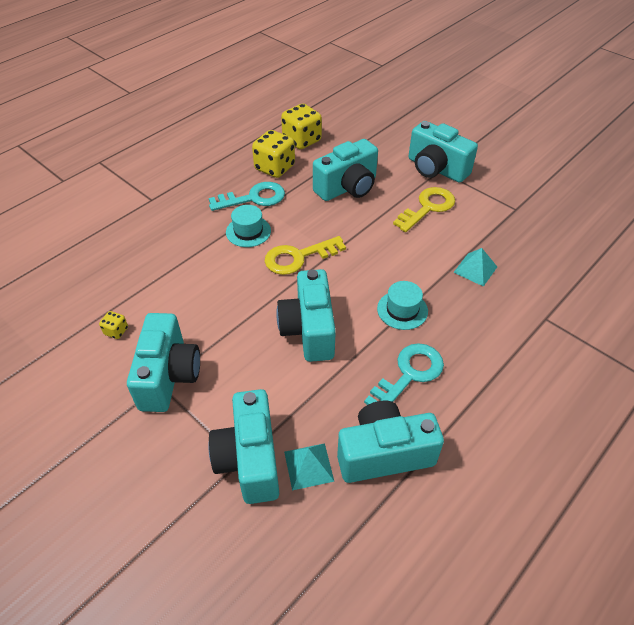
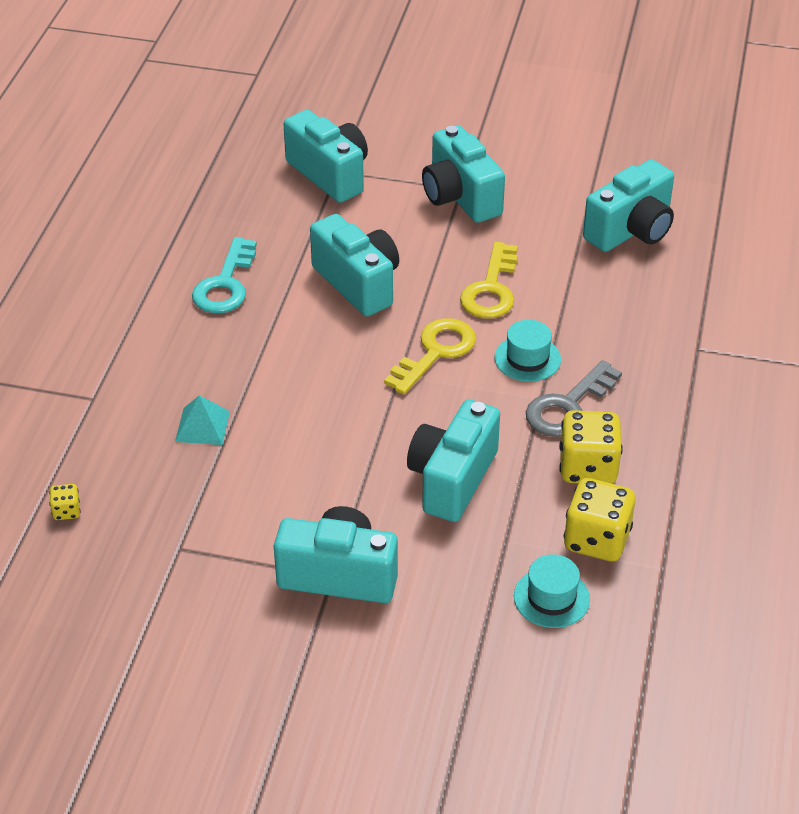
camera: 150 degrees right, 5 degrees down
yellow dice [99,311,128,339] -> yellow dice moved to [49,484,81,520]
turquoise key [209,182,285,211] -> grey key [526,360,622,437]
turquoise pyramid [284,443,335,491] -> none
turquoise camera [337,400,444,483] -> turquoise camera moved to [583,159,674,252]
turquoise hat [377,281,428,330] -> turquoise hat moved to [514,554,590,628]
yellow key [393,187,455,232] -> yellow key moved to [460,242,518,318]

